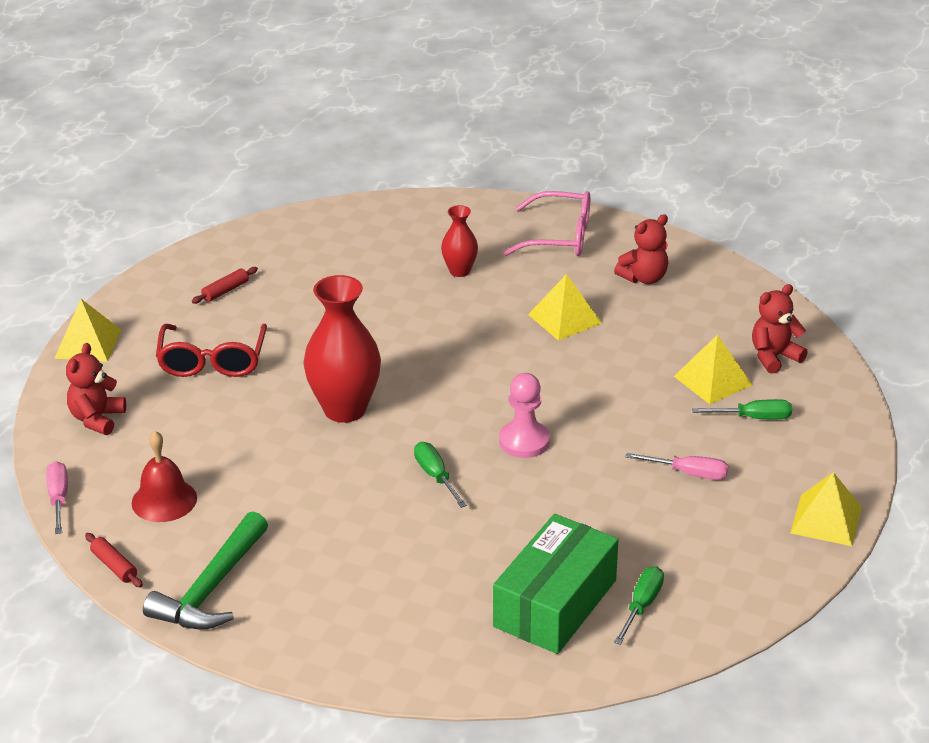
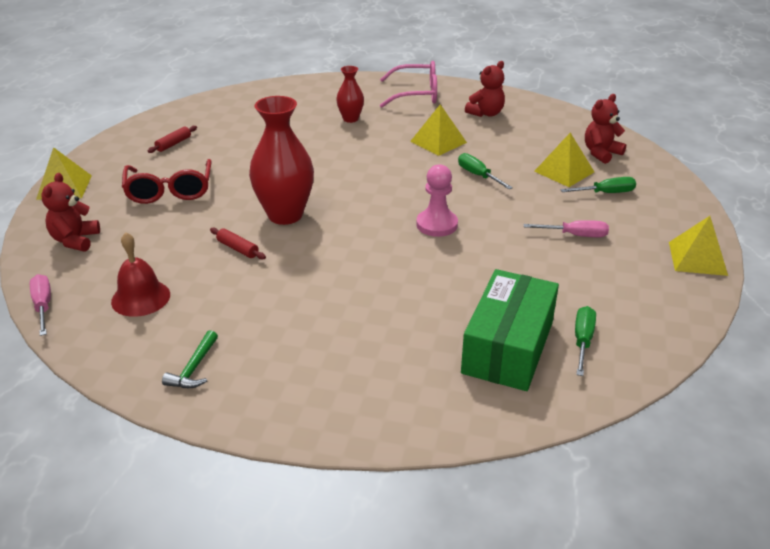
camera: 10 degrees left, 0 degrees up
red rolling pin [85,533,143,588] -> red rolling pin moved to [210,228,266,259]
green hammer [143,511,268,630] -> green hammer [162,330,218,388], size x0.52
green screwdriver [414,442,467,508] -> green screwdriver moved to [458,153,513,189]

